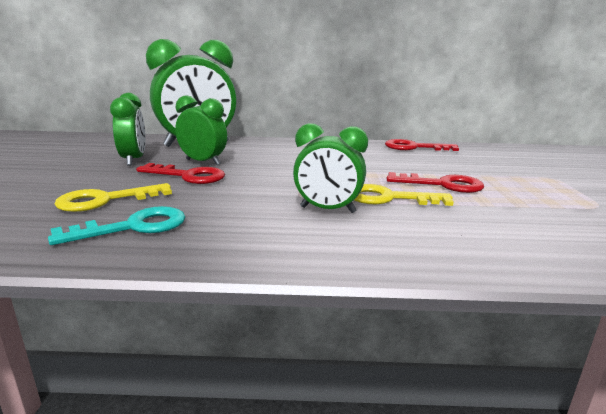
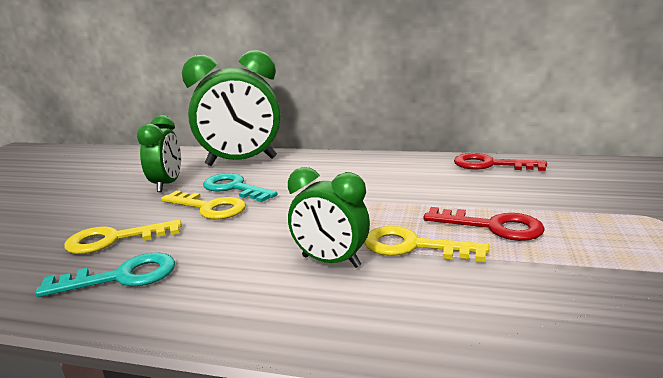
camera: 15 degrees right, 0 degrees up
red key [136,163,225,184] -> yellow key [161,190,246,219]
green clock [175,95,227,165] -> turquoise key [203,173,277,202]

